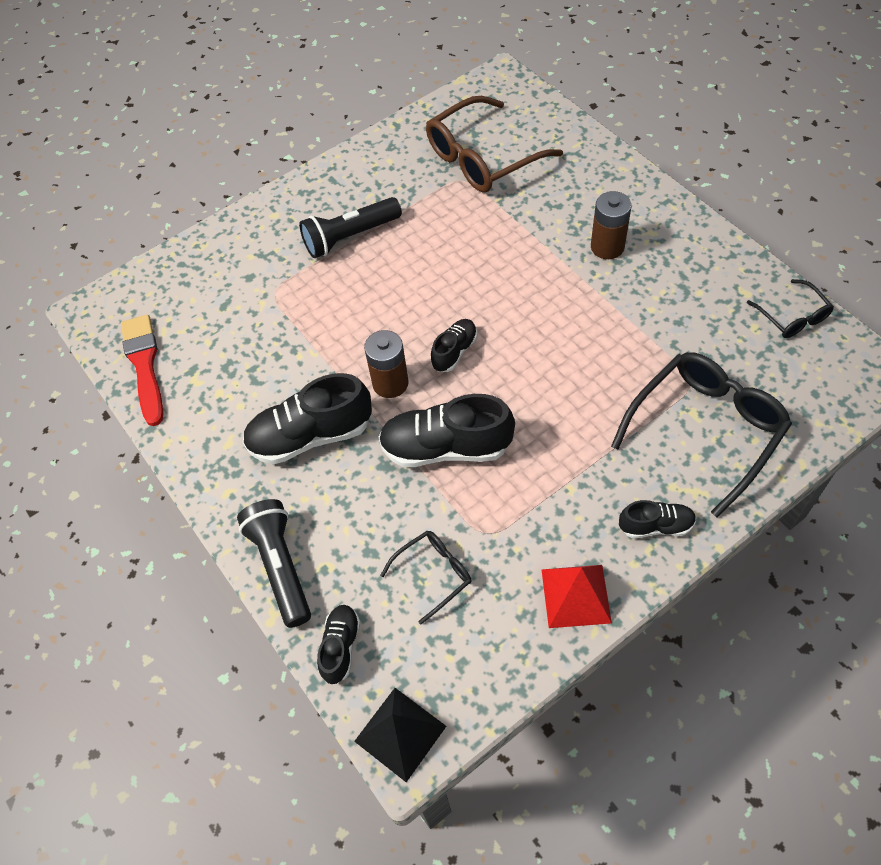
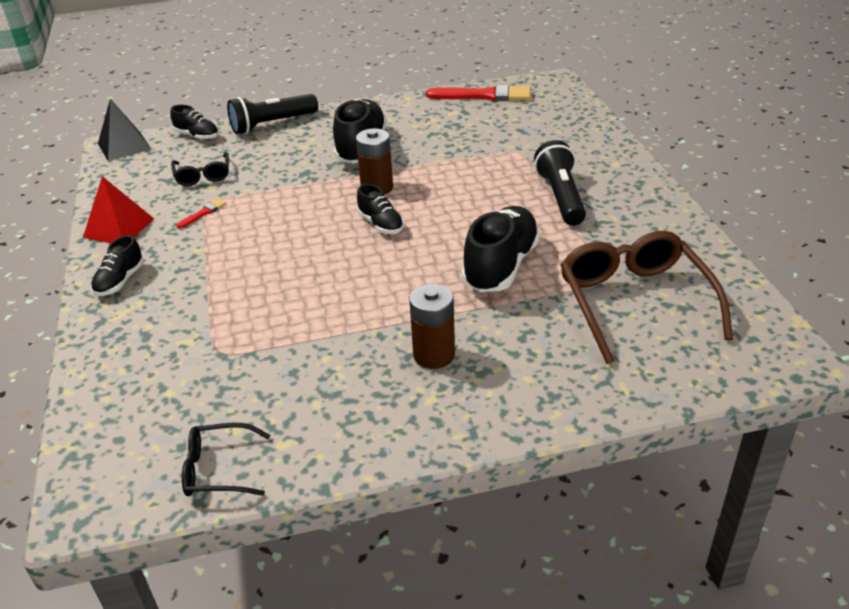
camera: 110 degrees right, 20 degrees down
black flashlight [237,499,311,628] -> black flashlight turned 150 degrees clockwise [227,94,318,134]
black shoe [379,394,515,467] -> black shoe moved to [461,206,540,292]
black glasses [611,352,792,517] -> none
none -> red brush [176,198,226,229]

